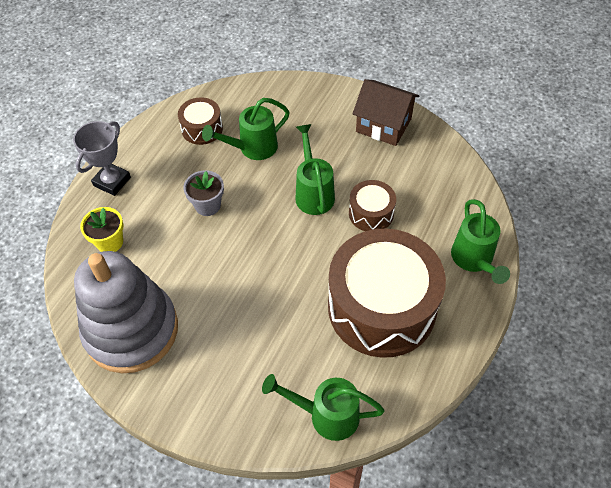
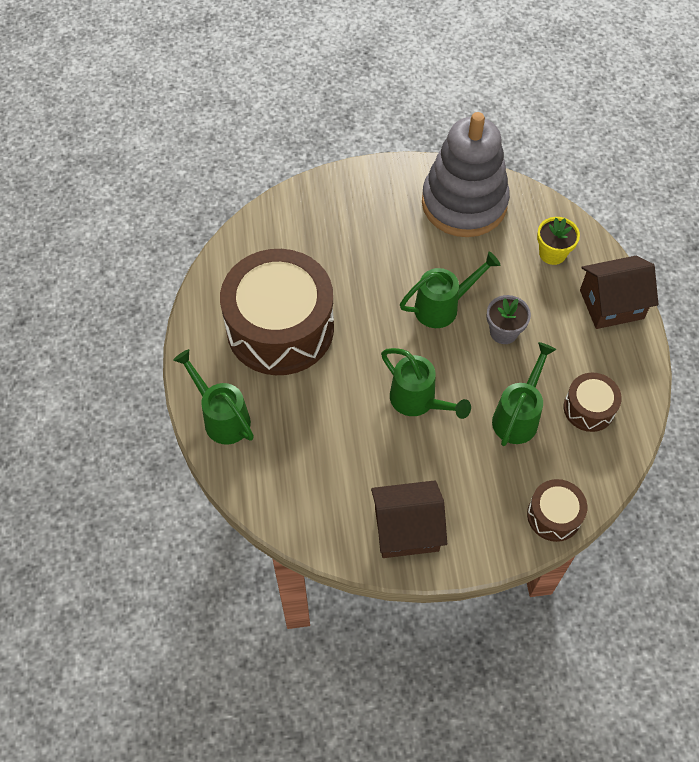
camera: 145 degrees right, 5 degrees up
grey trophy [73,121,131,196] -> brown house [580,256,659,329]
green watering can [262,374,385,441] -> green watering can moved to [400,252,500,328]
brown drum [349,180,396,231] -> brown drum moved to [527,479,587,542]

